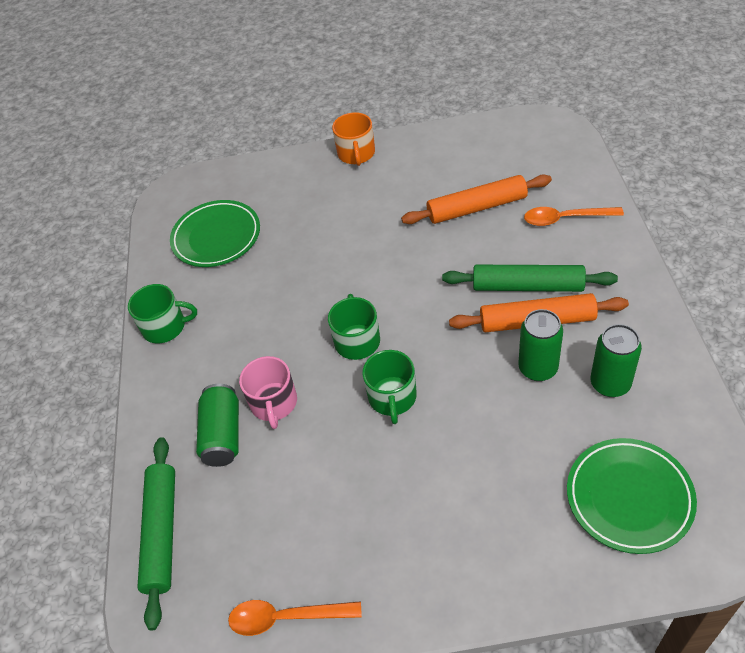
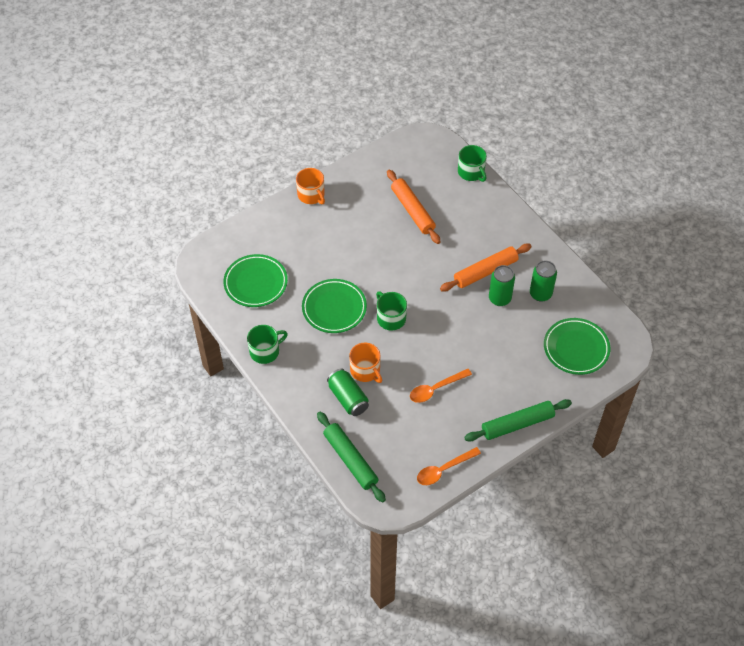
camera: 35 degrees left, 5 degrees up
pink mug [239,356,297,429] -> orange mug [349,343,382,383]
green mug [362,350,417,424] -> green mug moved to [458,145,487,182]
orange rolling pin [401,175,552,224] -> orange rolling pin turned 75 degrees counterclockwise [387,170,440,244]
green rolling pin [442,265,618,292] -> green rolling pin moved to [464,399,572,442]
orange spoon [524,207,624,226] -> orange spoon moved to [410,369,472,403]
none -> green plate [302,279,367,333]

